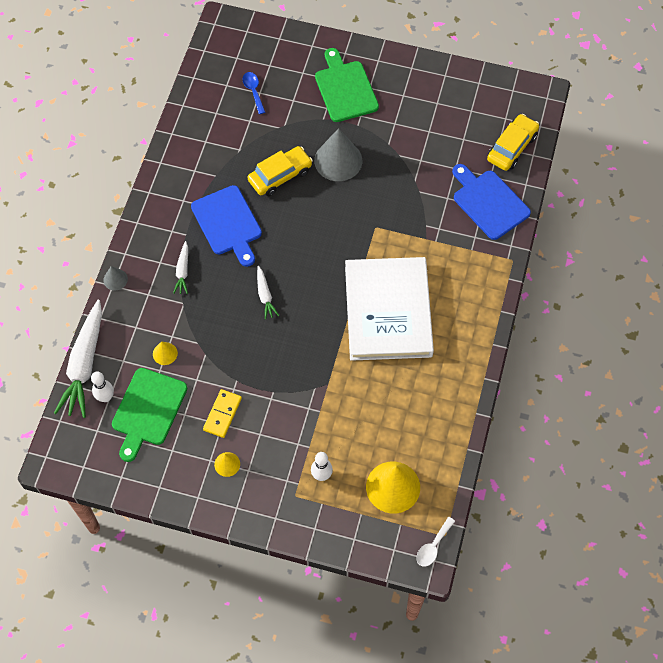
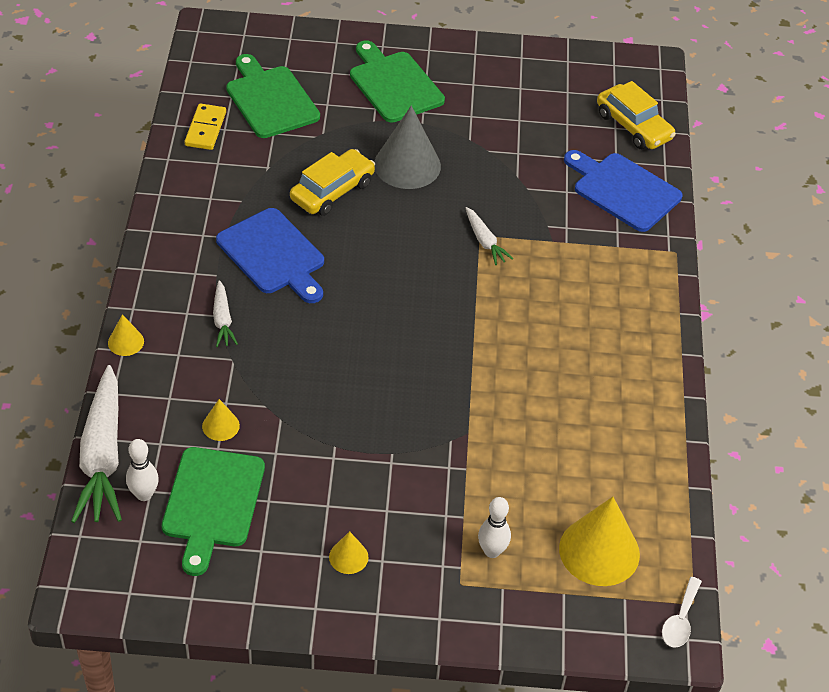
camera: 15 degrees left, 15 degrees down
grey cone [103,266,128,290] -> yellow cone [108,314,144,356]
yellow domino [203,389,242,438] -> yellow domino moved to [185,103,226,150]
blue spoon [243,72,265,114] -> green cutting board [226,54,320,138]
white carrot [257,266,279,320] -> white carrot moved to [466,207,513,265]
white book [345,257,434,361] -> none
yellow car [487,114,539,171] -> yellow car turned 120 degrees clockwise [597,81,676,149]

